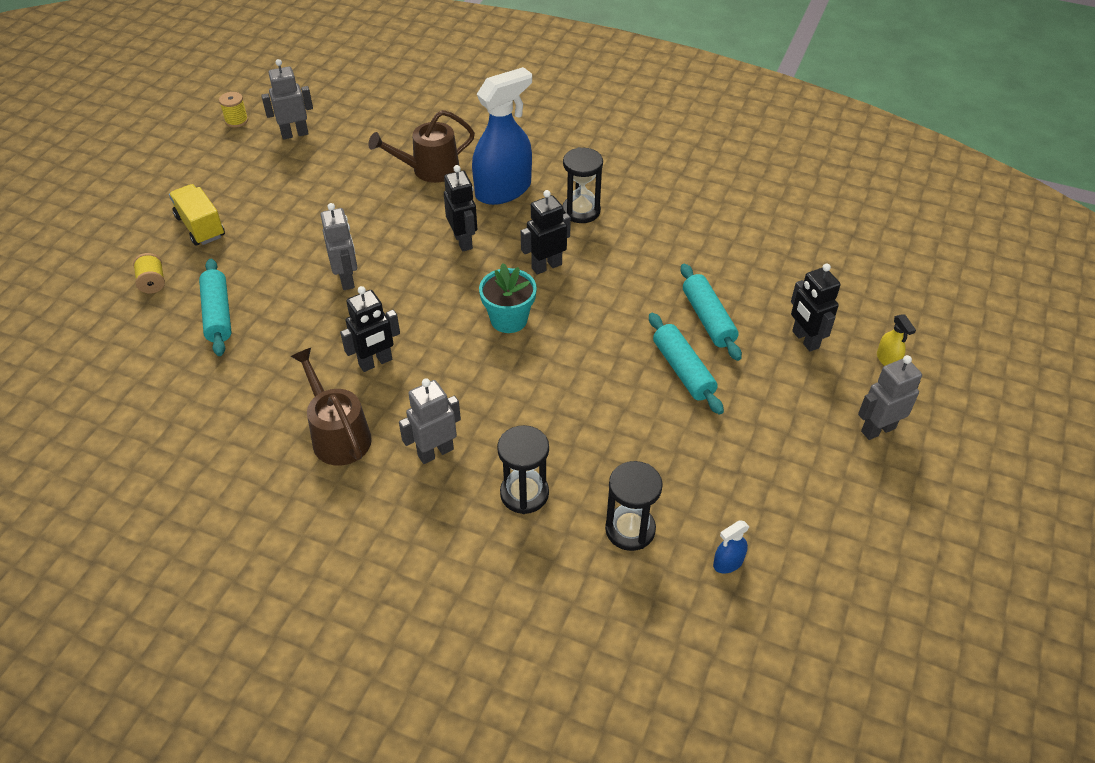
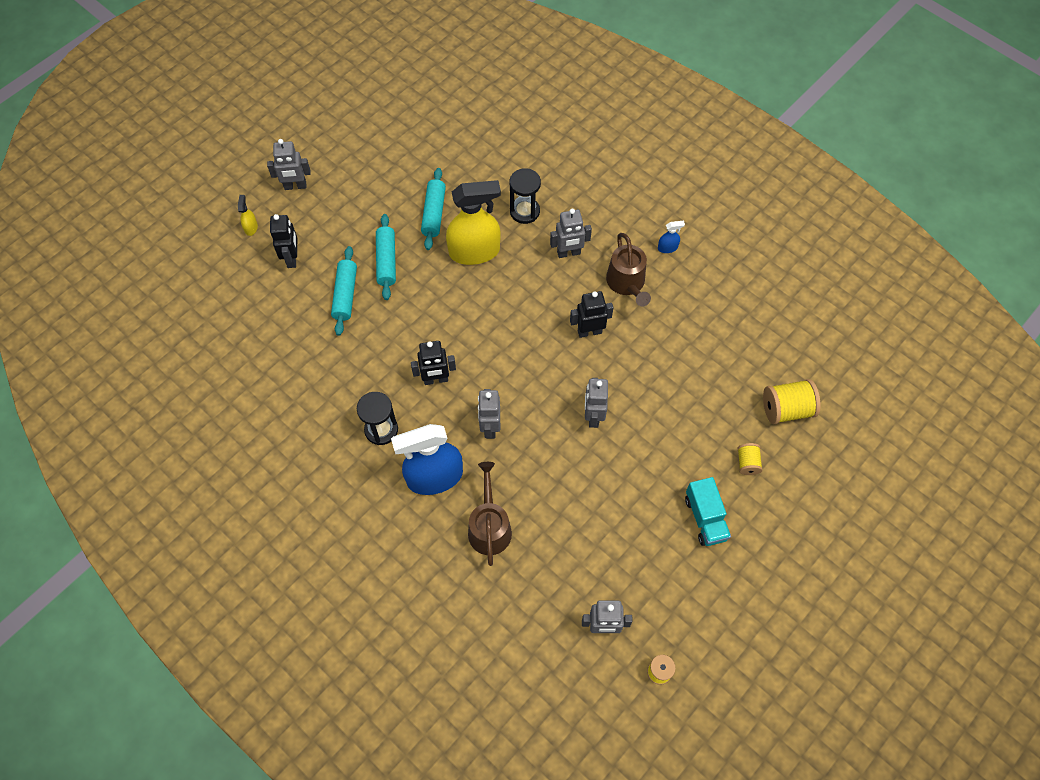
camera: 160 degrees left, 15 degrees up
yellow truck [169,184,225,246] -> turquoise truck [685,477,731,546]
turquoise rolling pin [199,259,232,356] -> turquoise rolling pin moved to [421,168,446,250]
brown watering can [368,110,475,183] -> brown watering can turned 90 degrees counterclockwise [468,462,512,566]
black robot [444,165,477,251] -> grey robot [478,389,500,439]
turquoise flower pot [479,263,537,333] -> none
black hourglass [605,461,663,551] -> none
blue spray bottle [713,520,749,573] -> blue spray bottle moved to [658,221,685,253]
none -> yellow spray bottle [446,180,501,265]
none -> yellow spool [763,379,821,424]

